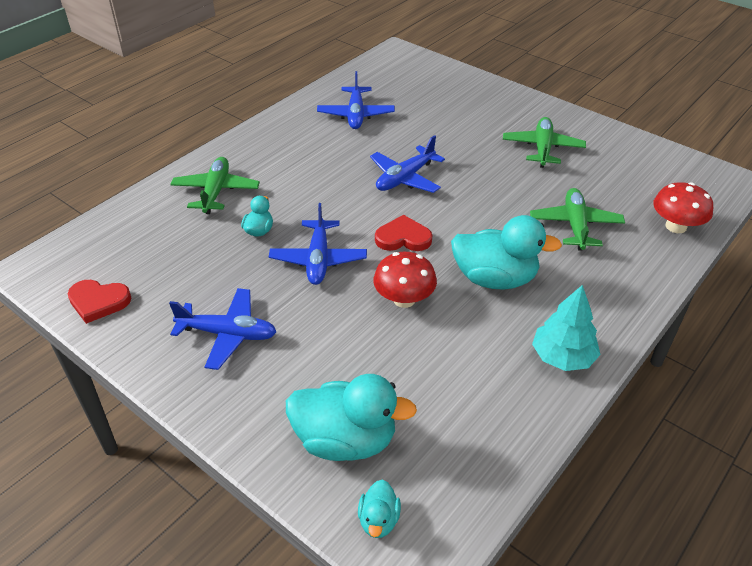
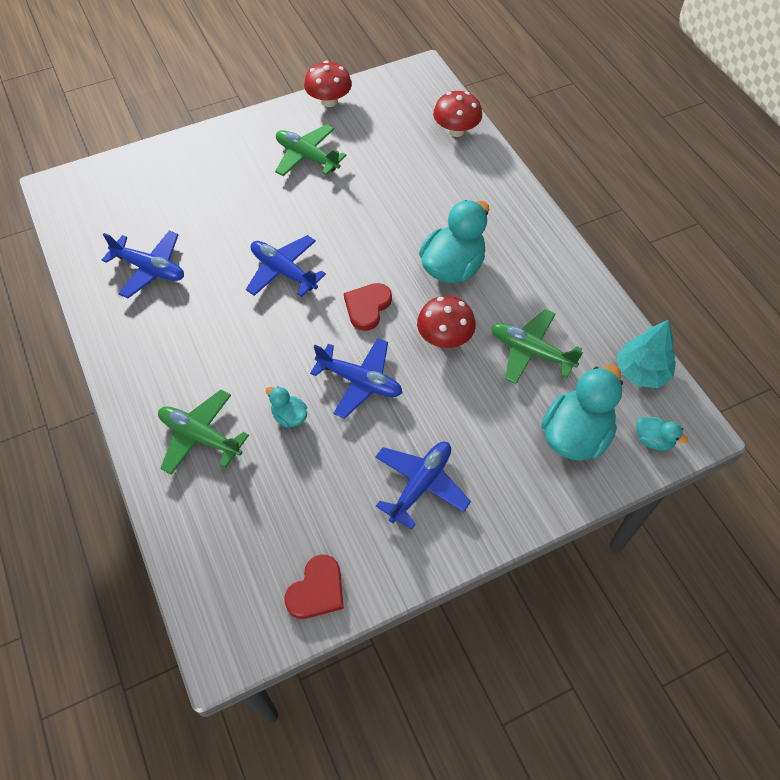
camera: 65 degrees left, 15 degrees up
blue plane [370,135,445,193] -> blue plane turned 150 degrees clockwise [246,235,326,297]
green plane [530,188,625,251] -> green plane moved to [491,309,583,384]
turquoise tree [532,285,601,371] -> turquoise tree moved to [617,320,676,388]
none -> red mushroom [304,61,352,107]

